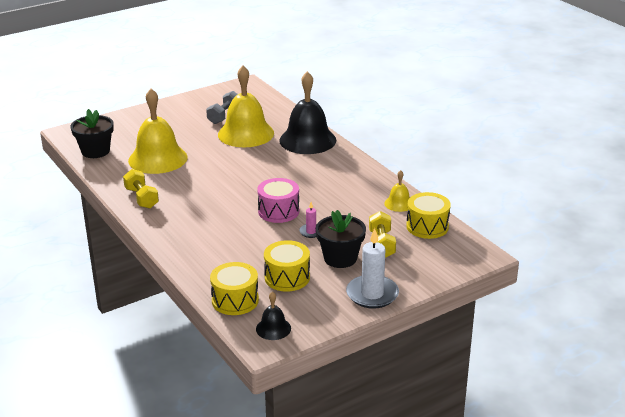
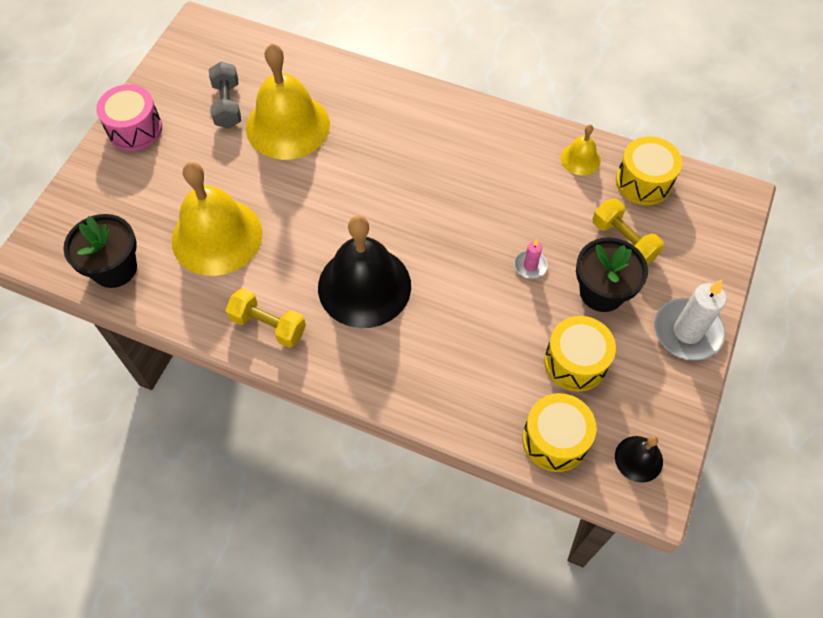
camera: 35 degrees left, 30 degrees up
pink drum [257,178,299,223] -> pink drum moved to [96,84,162,151]
black bell [279,71,336,154] -> black bell moved to [318,216,411,328]

